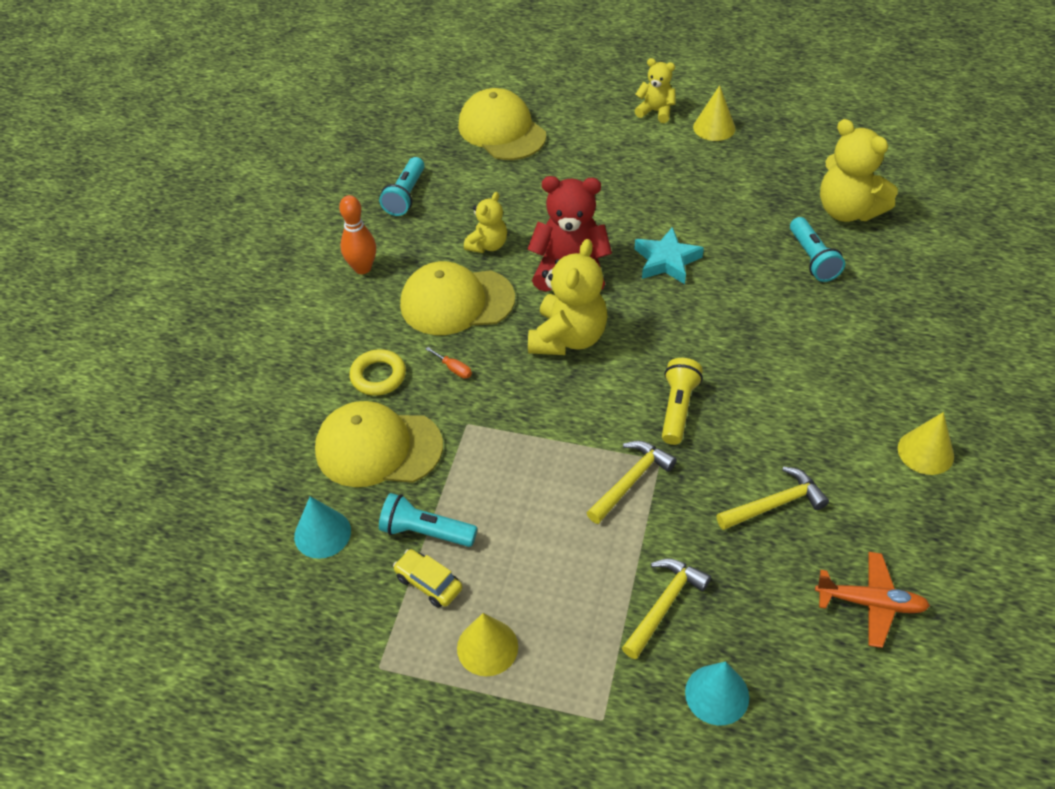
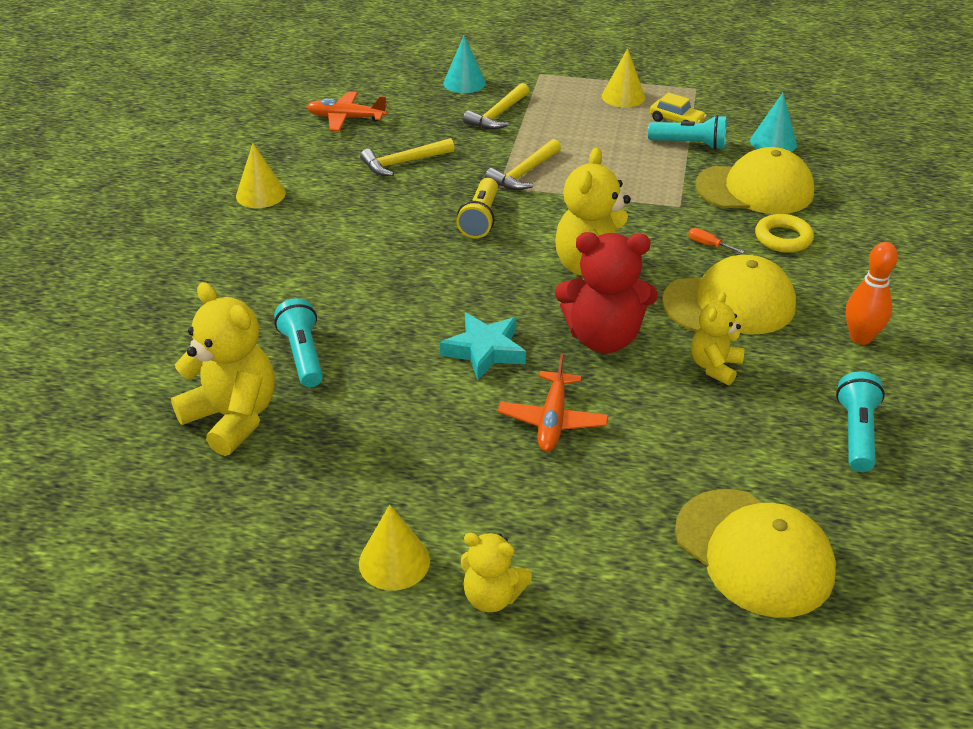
camera: 175 degrees right, 10 degrees down
none -> orange plane [498,354,608,452]

